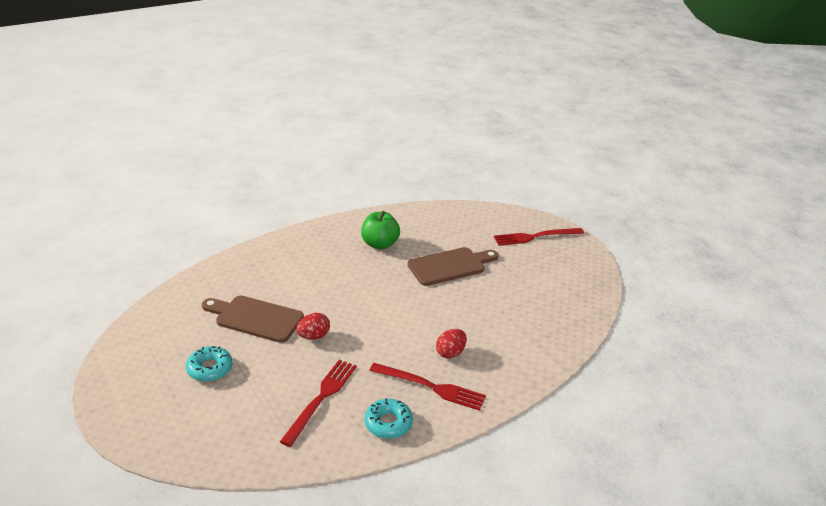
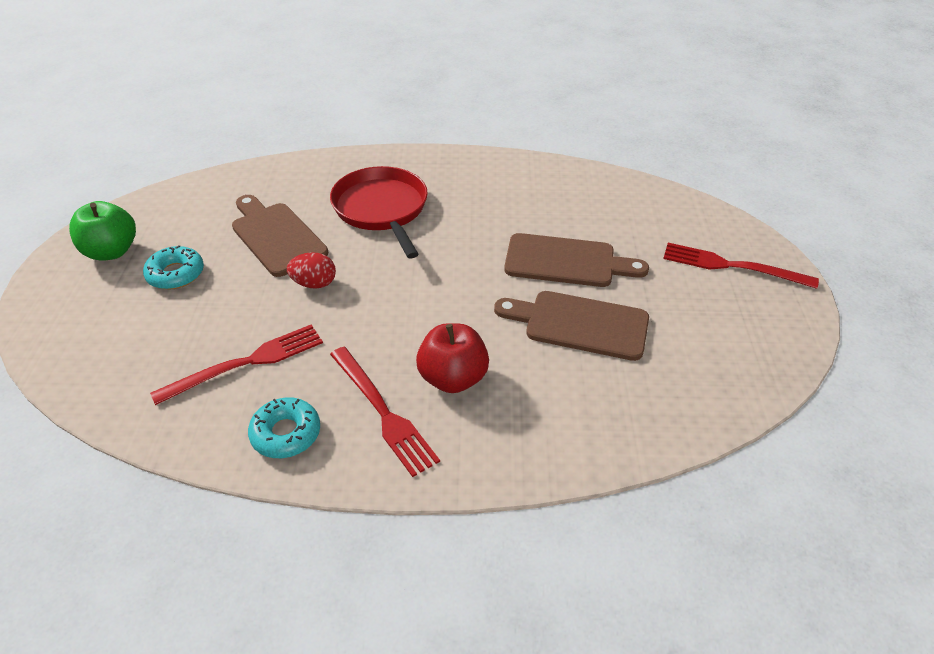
camera: 35 degrees right, 10 degrees up
green apple [361,211,400,250] -> green apple moved to [69,201,136,261]
red egg [436,329,467,359] -> red apple [416,323,489,393]
none -> red pan [330,166,428,259]
none -> brown cutting board [494,291,649,361]

